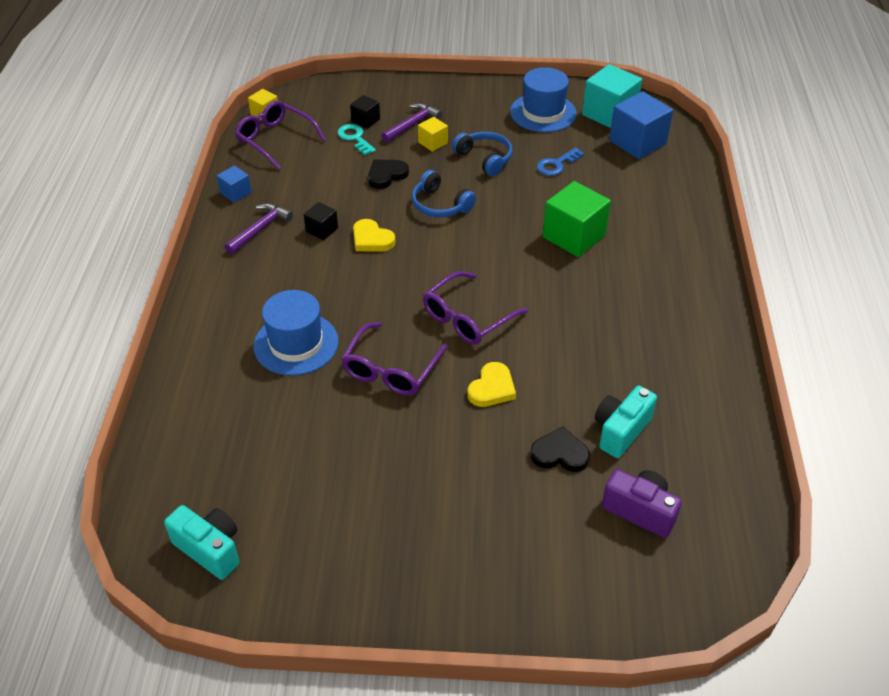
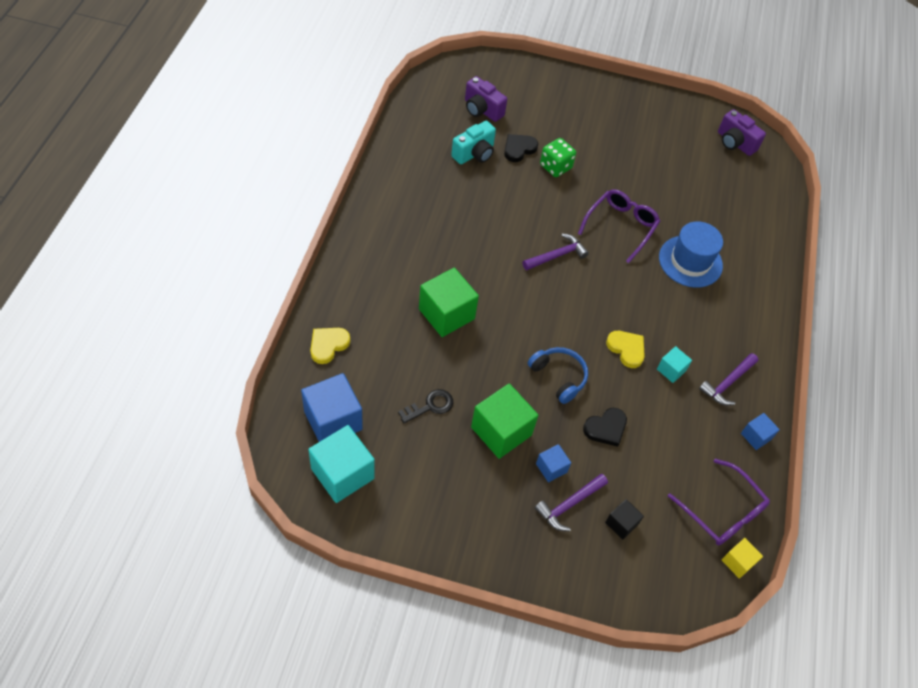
camera: 175 degrees left, 10 degrees up
turquoise camera [164,505,239,580] -> purple camera [718,109,766,156]
black cube [304,202,338,240] -> turquoise cube [657,346,692,383]
turquoise key [338,124,376,155] -> none
yellow cube [418,117,448,152] -> blue cube [536,444,571,482]
purple glasses [423,271,528,345] -> purple hammer [523,233,589,270]
blue headphones [452,131,513,176] -> green cube [471,383,538,459]
yellow heart [467,362,516,407] -> yellow heart moved to [310,328,350,364]
blue hat [510,67,577,132] -> none
black heart [530,426,590,472] -> black heart turned 120 degrees clockwise [504,134,538,162]
blue key [537,147,584,176] -> black key [398,389,453,423]
none -> green dice [540,138,576,177]

